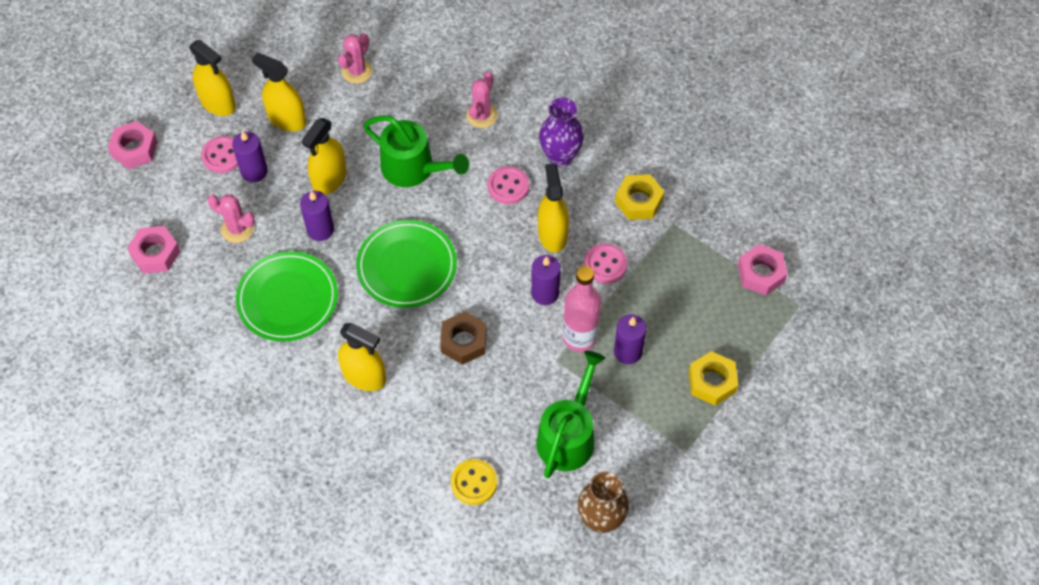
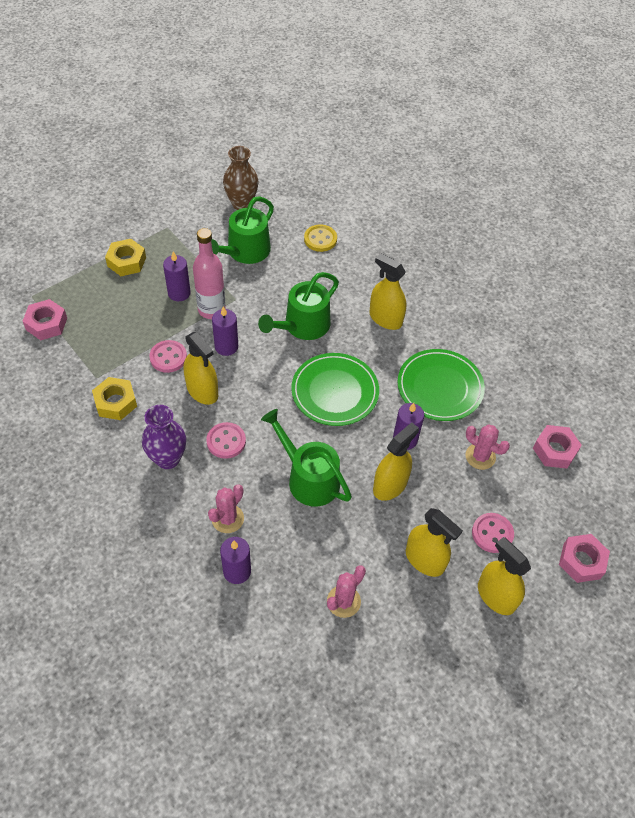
camera: 170 degrees left, 5 degrees down
purple candle [232,131,268,182] -> purple candle moved to [220,537,251,584]
brown nut [440,311,487,365] -> green watering can [258,272,339,340]
yellow spray bottle [538,163,569,253] -> yellow spray bottle turned 45 degrees counterclockwise [184,332,218,405]

